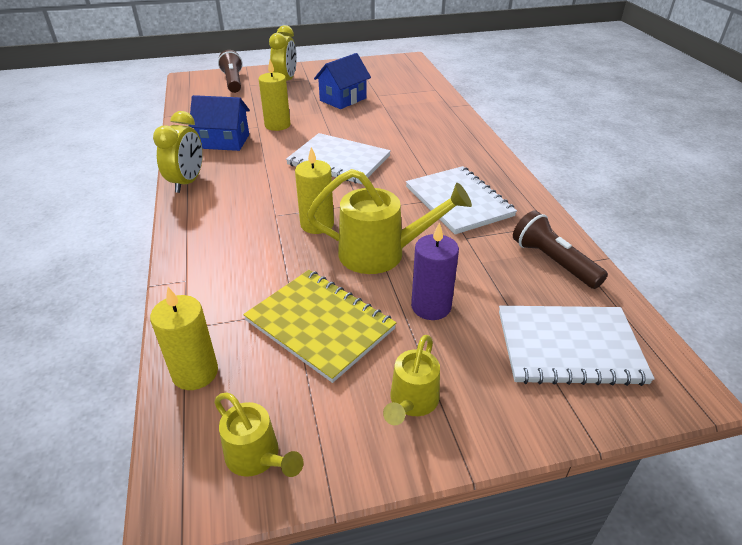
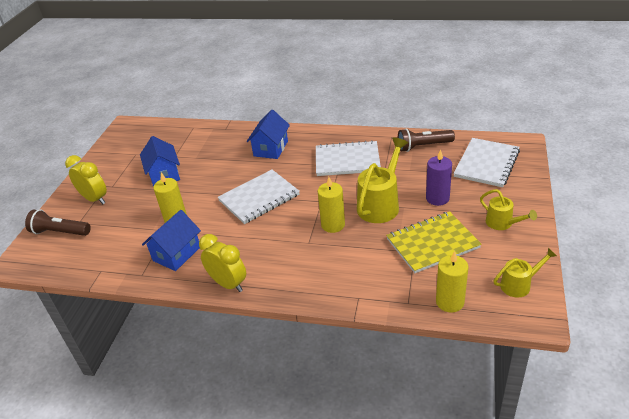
camera: 60 degrees left, 0 degrees up
none -> blue house [246,110,290,159]

